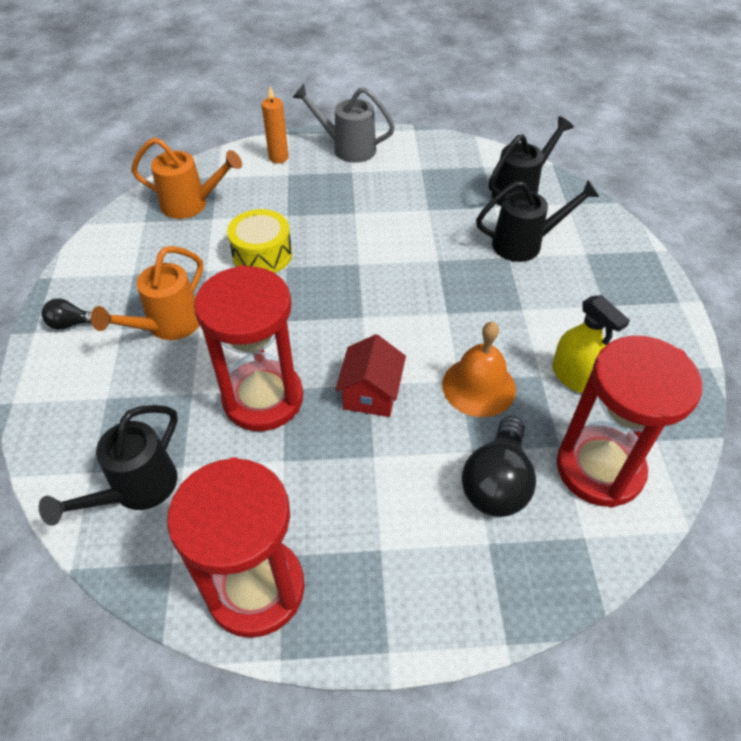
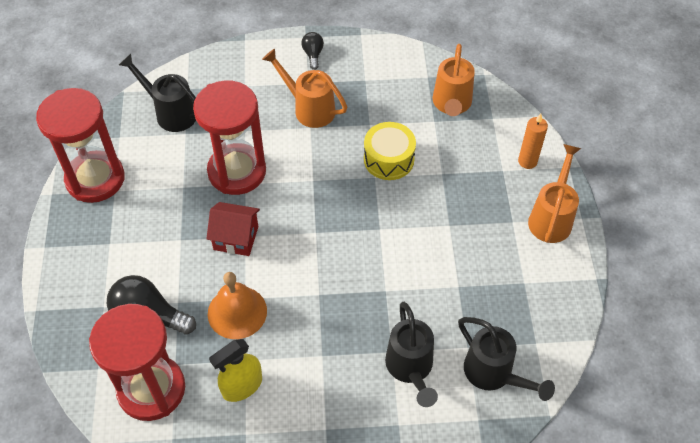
camera: 90 degrees right, 5 degrees up
grey watering can [292,84,395,163] -> orange watering can [528,144,581,243]

